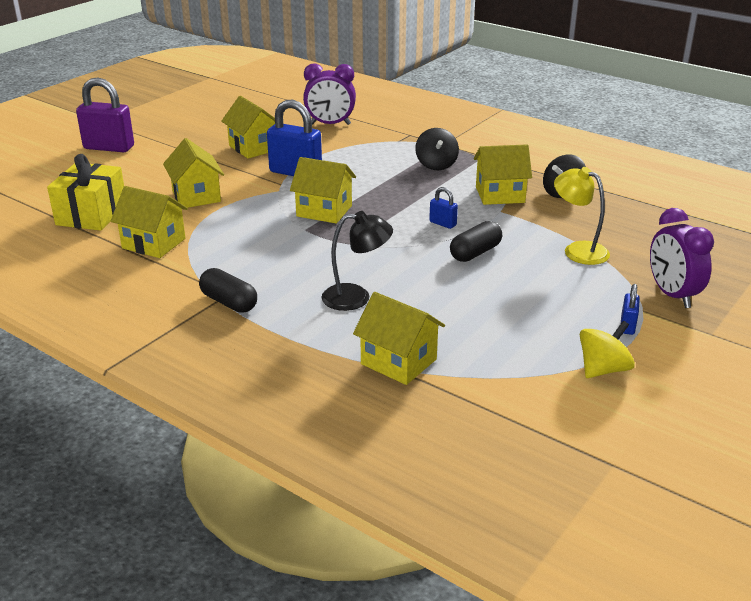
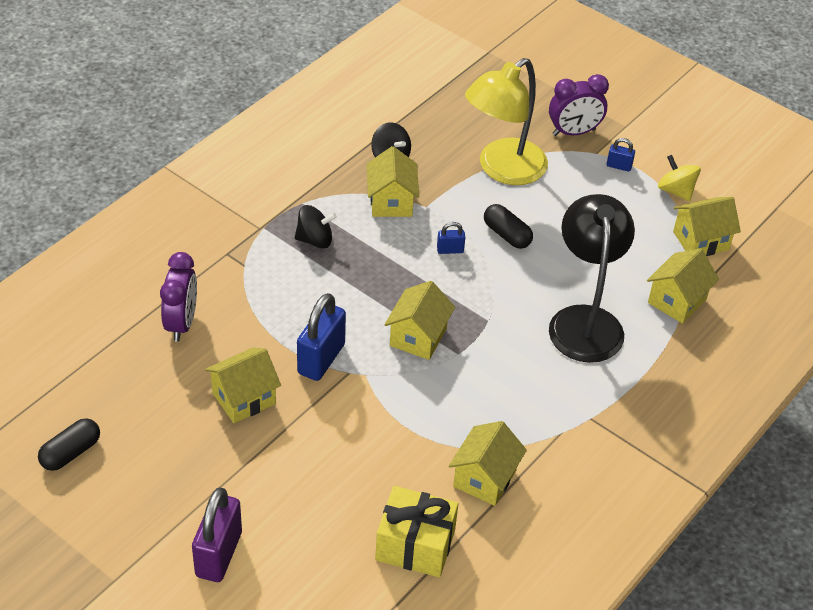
camera: 90 degrees left, 15 degrees up
yellow house [163,138,224,208] -> yellow house moved to [673,197,741,256]
black capsule [199,268,257,313] -> black capsule moved to [38,418,100,471]
black lamp [321,211,393,311] -> black lamp [549,194,635,363], size x1.76
blue padlock [429,187,458,229] -> blue padlock turned 45 degrees clockwise [437,222,465,254]
yellow lamp [554,167,610,265] -> yellow lamp [465,58,548,185], size x1.76

